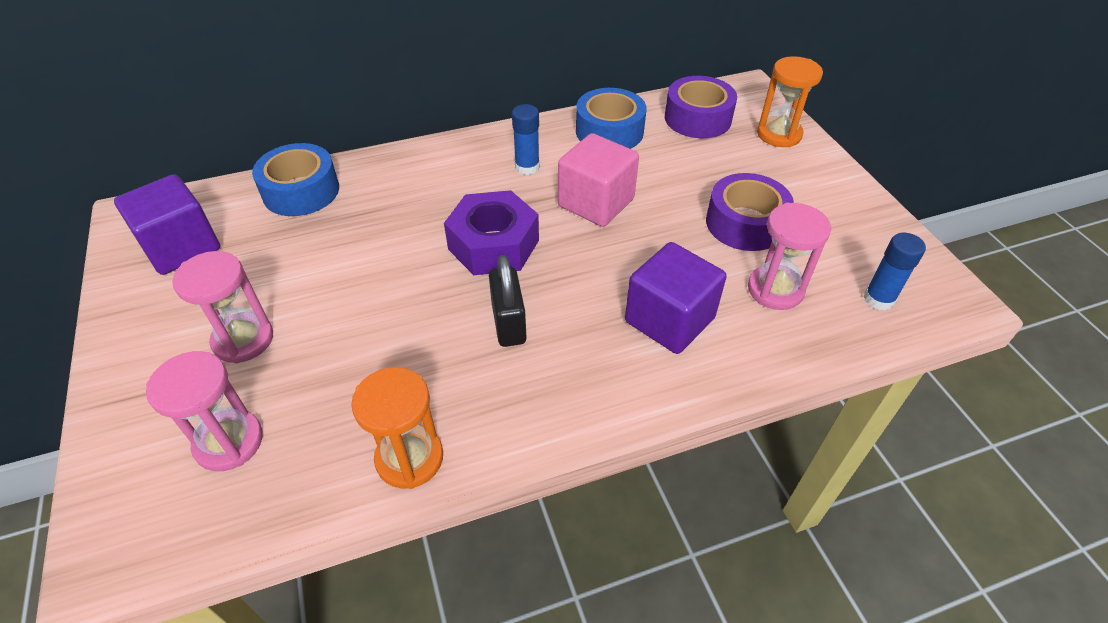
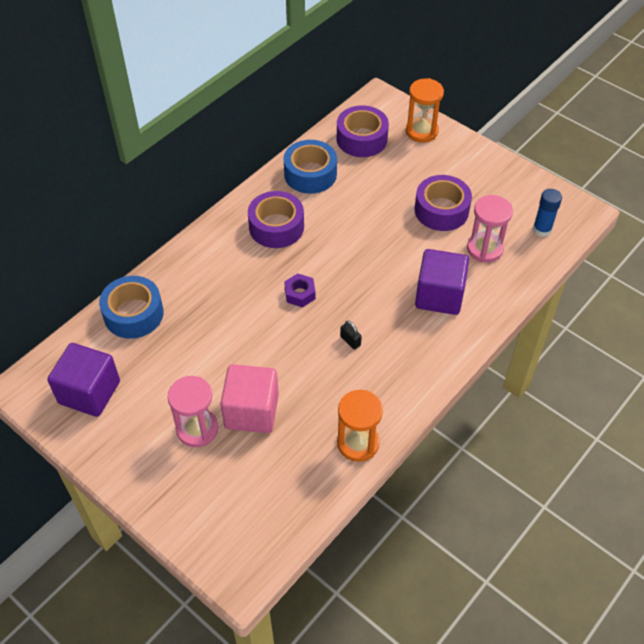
camera: 30 degrees left, 5 degrees up
pink hourglass [146,351,263,471] -> none
purple nut [444,190,539,275] -> purple nut [284,274,316,307], size x0.51
black padlock [489,255,527,347] -> black padlock [340,321,362,350], size x0.53
blue glue stick [512,104,540,175] -> purple tape [248,191,304,248]
pink cube [558,133,639,227] -> pink cube moved to [220,364,279,433]

